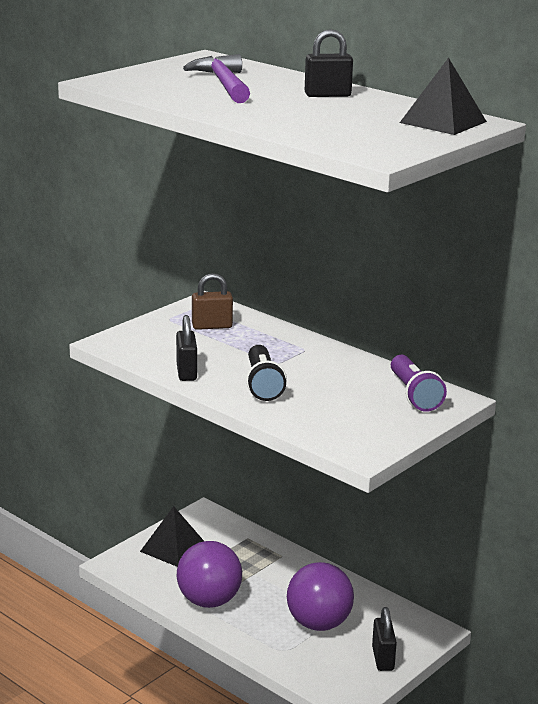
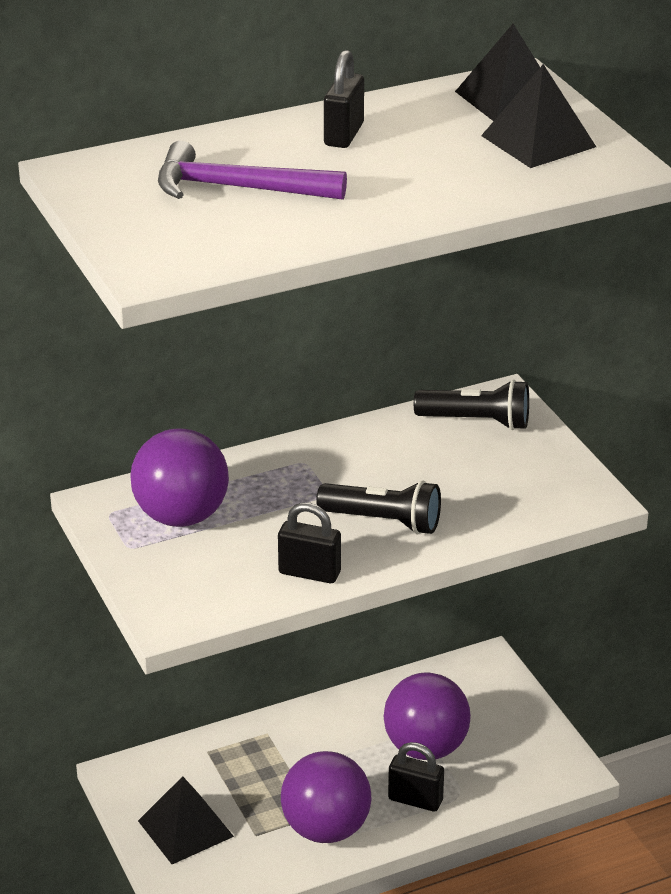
camera: 65 degrees left, 10 degrees up
brown padlock [192,273,233,330] -> purple ball [130,429,229,527]
black padlock [372,607,397,671] -> black padlock moved to [388,742,444,812]
purple flashlight [391,355,447,412] -> black flashlight [414,380,529,430]
none -> black pyramid [481,64,596,168]

